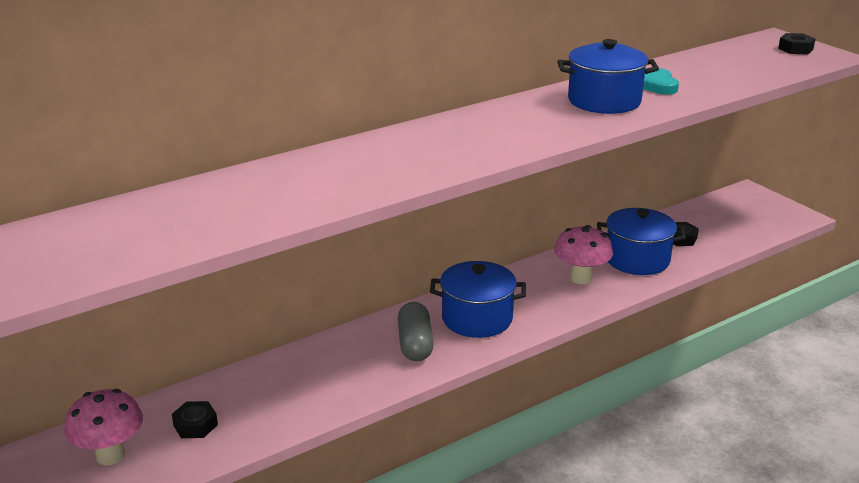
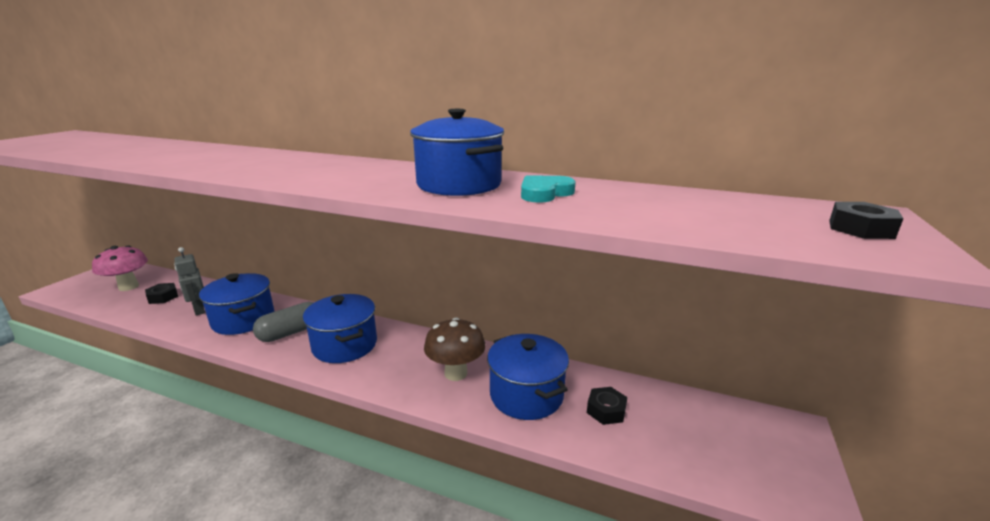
camera: 55 degrees right, 5 degrees down
pink mushroom [554,225,613,284] -> brown mushroom [424,317,486,381]
none -> grey robot [174,247,205,315]
none -> blue pot [199,273,274,335]

